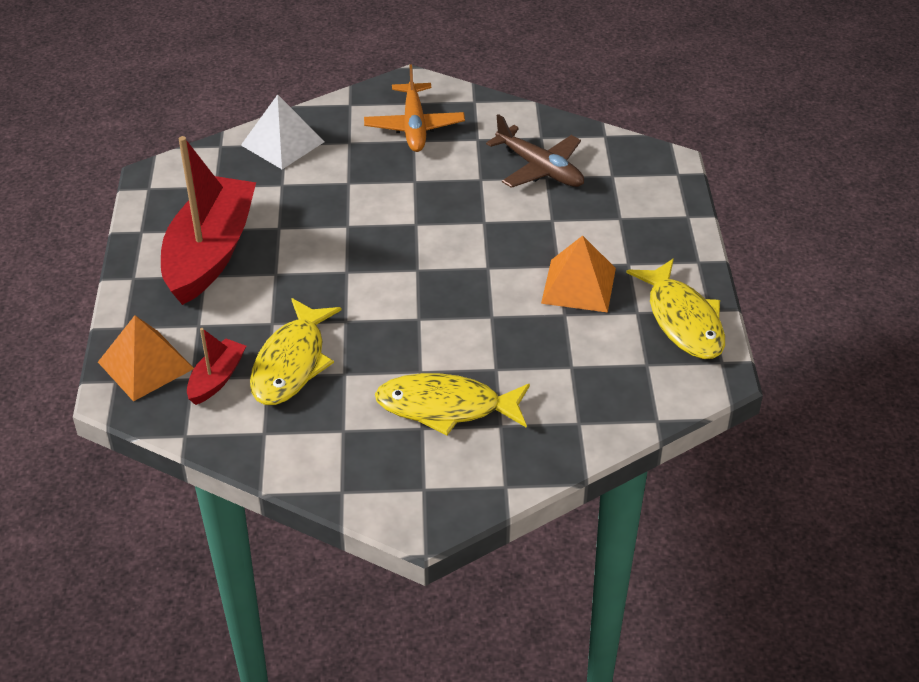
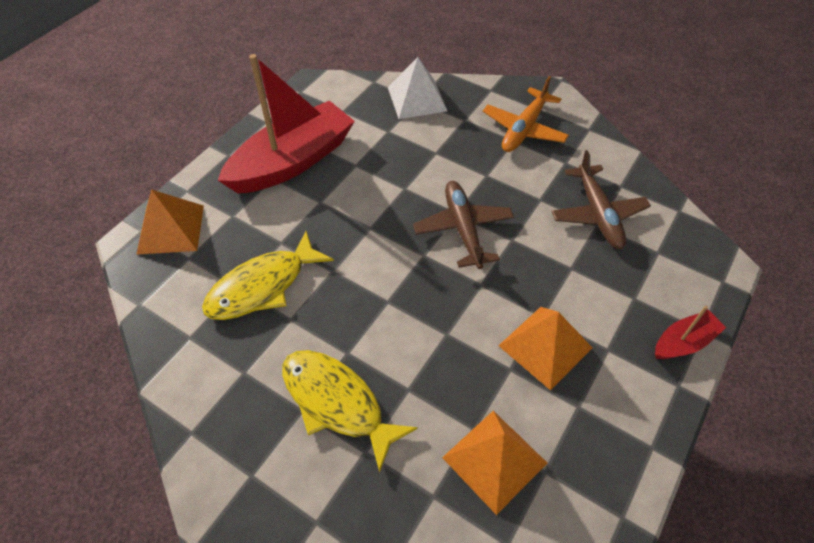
camera: 35 degrees right, 10 degrees up
red boat [187,328,246,405] -> red boat moved to [655,306,726,359]
yellow fish [627,259,725,359] -> none
none -> brown plane [413,181,514,269]
none -> orange pyramid [442,411,547,515]

